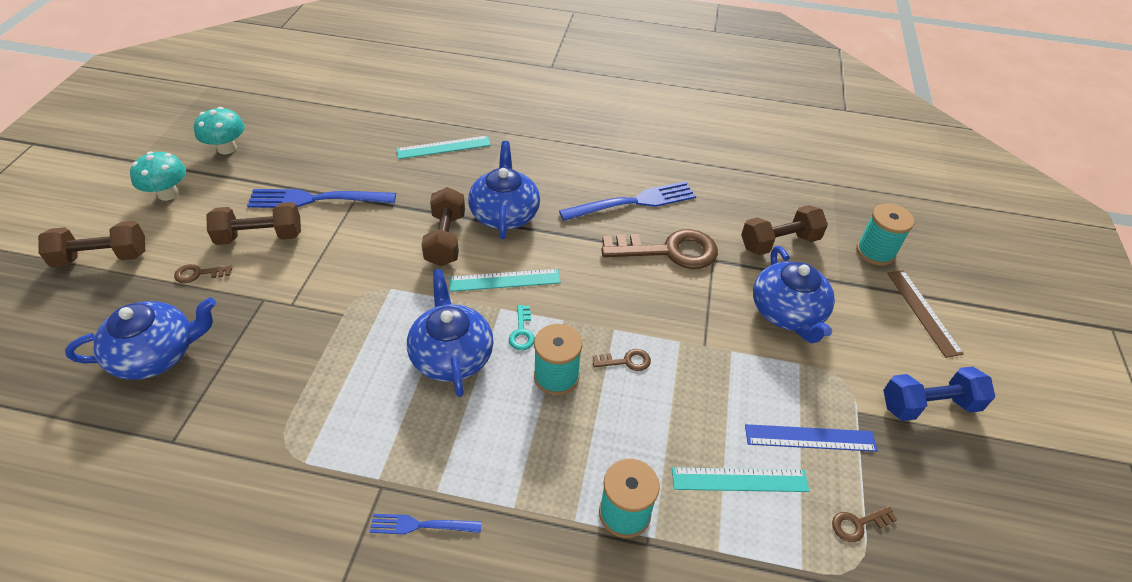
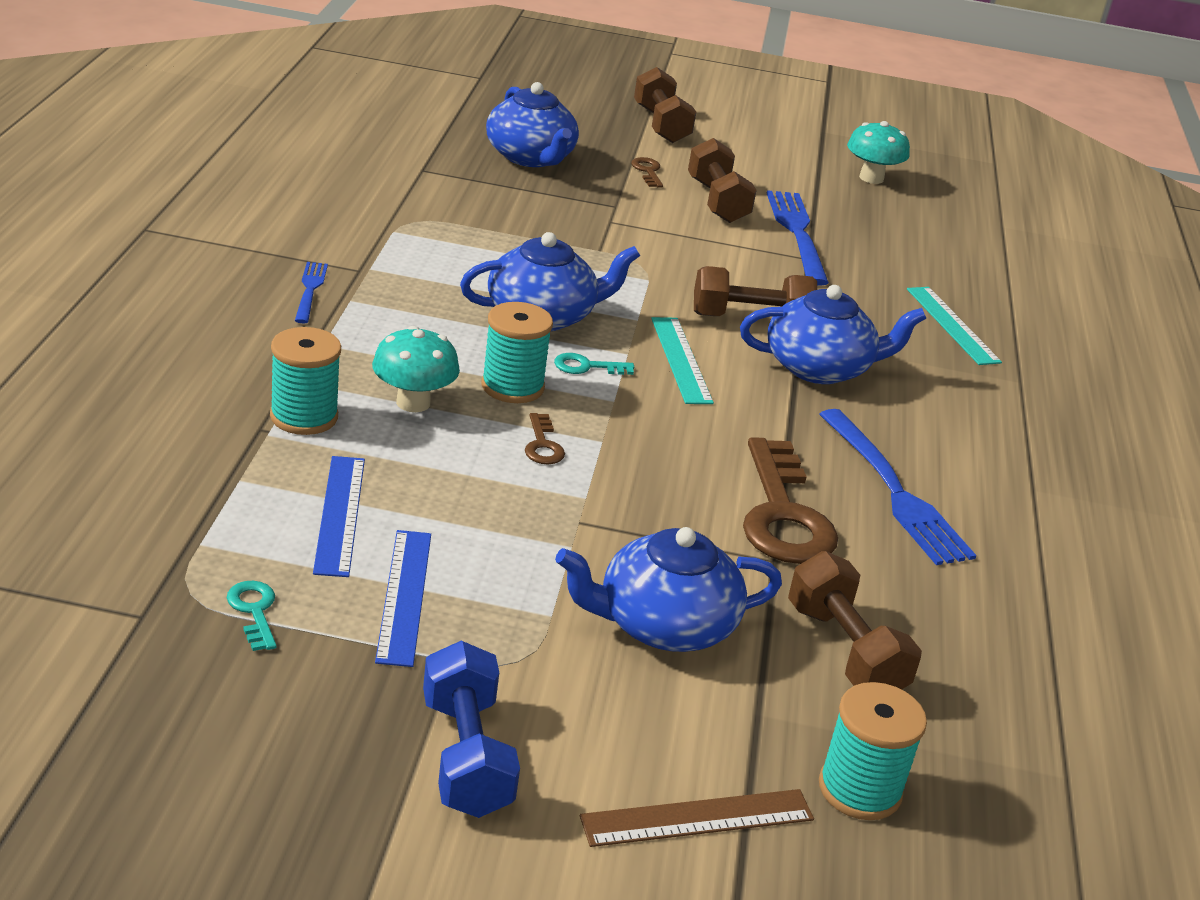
camera: 85 degrees right, 15 degrees down
turquoise mushroom [130,151,186,201] -> turquoise mushroom moved to [372,326,460,412]
turquoise ruler [672,467,810,492] -> blue ruler [313,456,365,577]
brown key [832,506,897,542] -> turquoise key [227,581,277,651]

